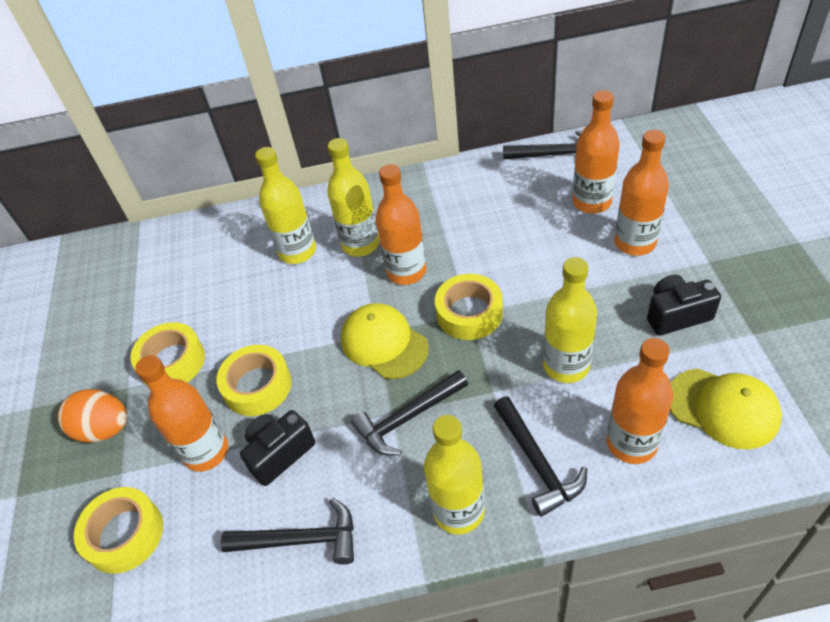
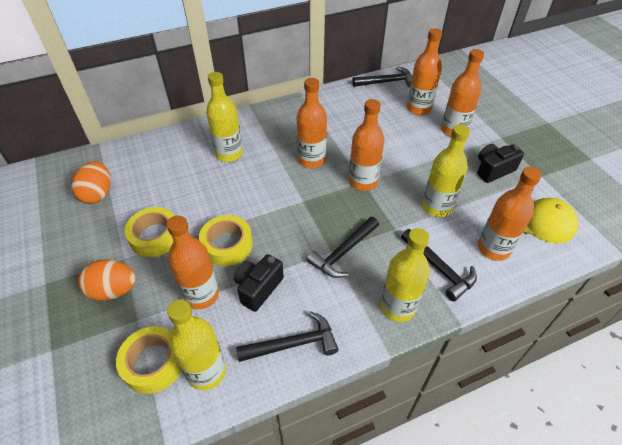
camera: 20 degrees left, 0 degrees up
yellow bottle [327,138,380,257] -> yellow bottle moved to [167,299,226,390]
yellow cap [341,303,429,379] -> none
yellow tape [435,274,503,340] -> orange bottle [349,99,384,191]
none -> orange egg [71,161,111,204]

